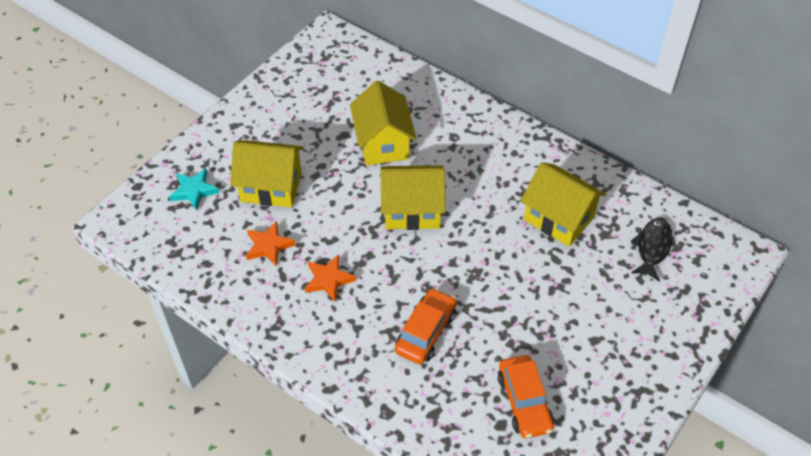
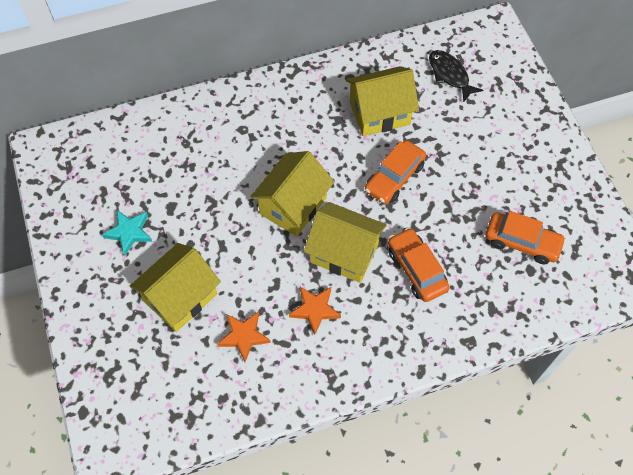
camera: 55 degrees left, 10 degrees up
turquoise star [169,168,219,211] -> turquoise star moved to [102,210,152,256]
yellow house [350,81,416,165] -> yellow house moved to [304,202,387,283]
none -> orange car [365,140,426,204]

